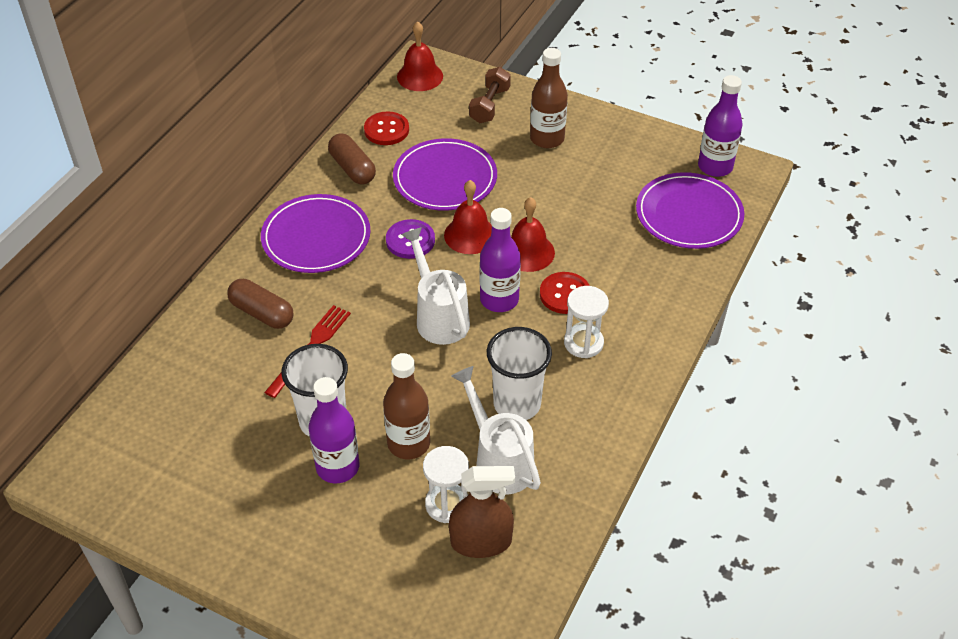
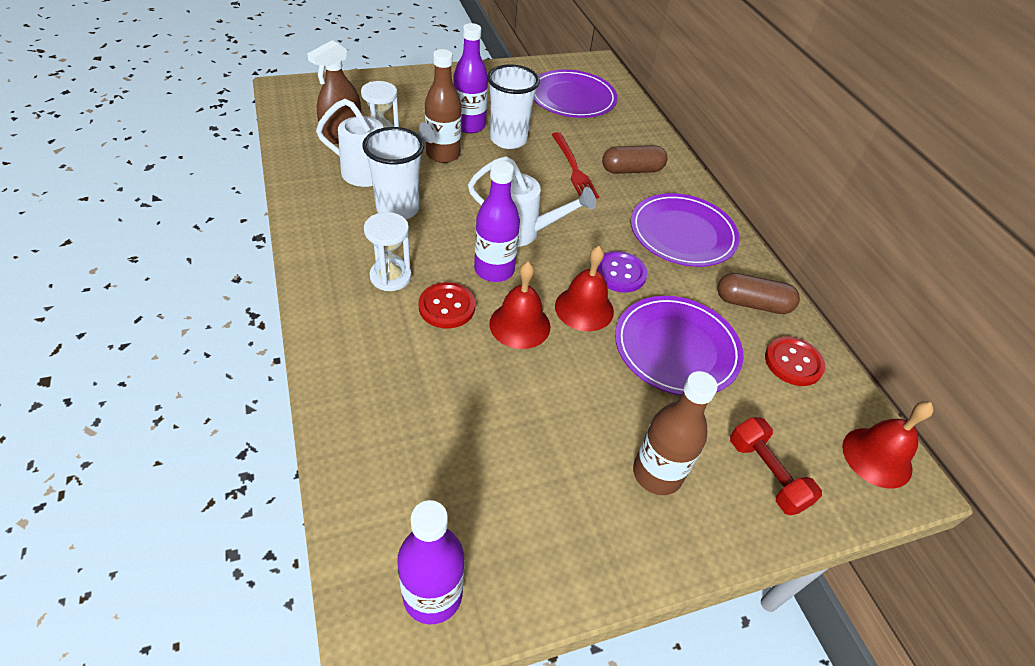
camera: 130 degrees right, 0 degrees up
brown dumbbell [469,67,511,123] -> red dumbbell [730,417,822,515]
purple plate [636,172,744,249] -> purple plate moved to [534,69,618,118]

